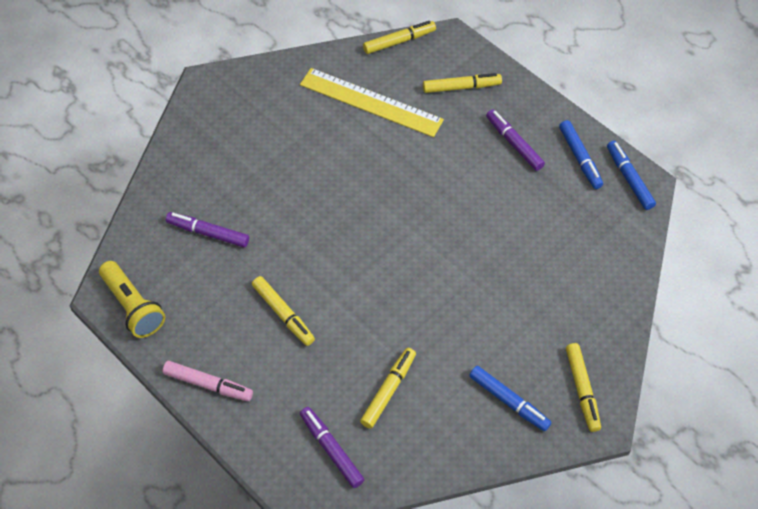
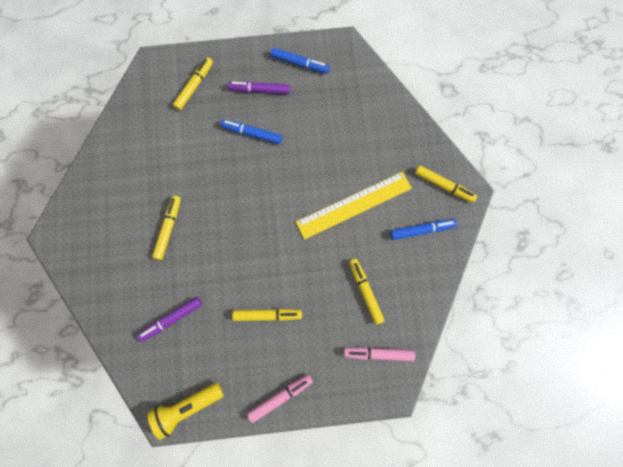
camera: 50 degrees left, 20 degrees up
yellow flashlight [99,261,165,338] -> yellow flashlight turned 150 degrees clockwise [148,382,224,440]
yellow ruler [300,68,444,137] -> yellow ruler moved to [296,172,412,240]
purple marker [300,407,364,488] -> pink marker [344,347,415,361]
yellow marker [363,21,436,54] -> yellow marker moved to [152,195,181,260]
blue marker [607,141,656,210] -> blue marker moved to [221,119,282,144]

